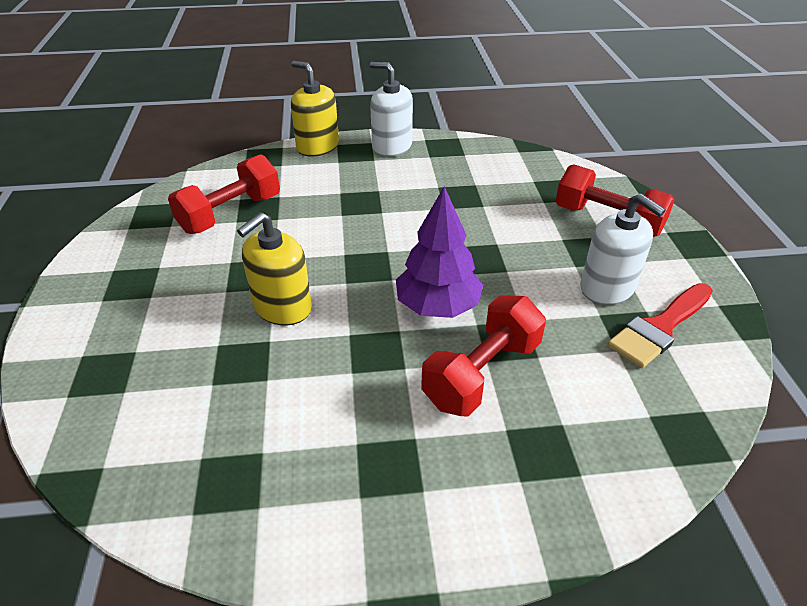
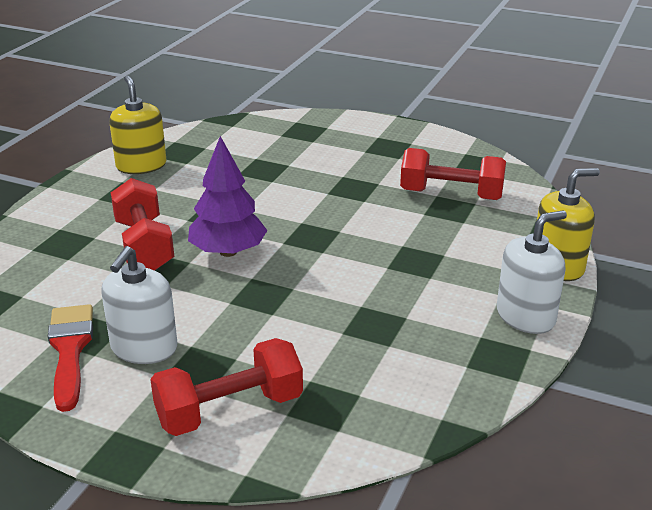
camera: 120 degrees right, 10 degrees down
red dumbbell [168,154,280,234] -> red dumbbell turned 60 degrees counterclockwise [400,148,506,200]
yellow soap dispenser [237,212,312,325] -> yellow soap dispenser moved to [109,75,167,174]
white soap dispenser [580,194,666,305] -> white soap dispenser turned 60 degrees counterclockwise [101,246,177,364]

